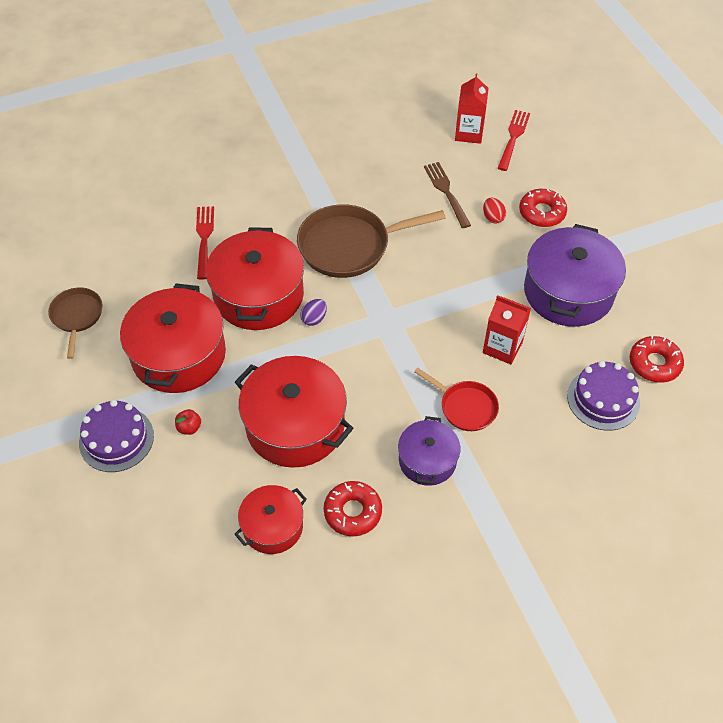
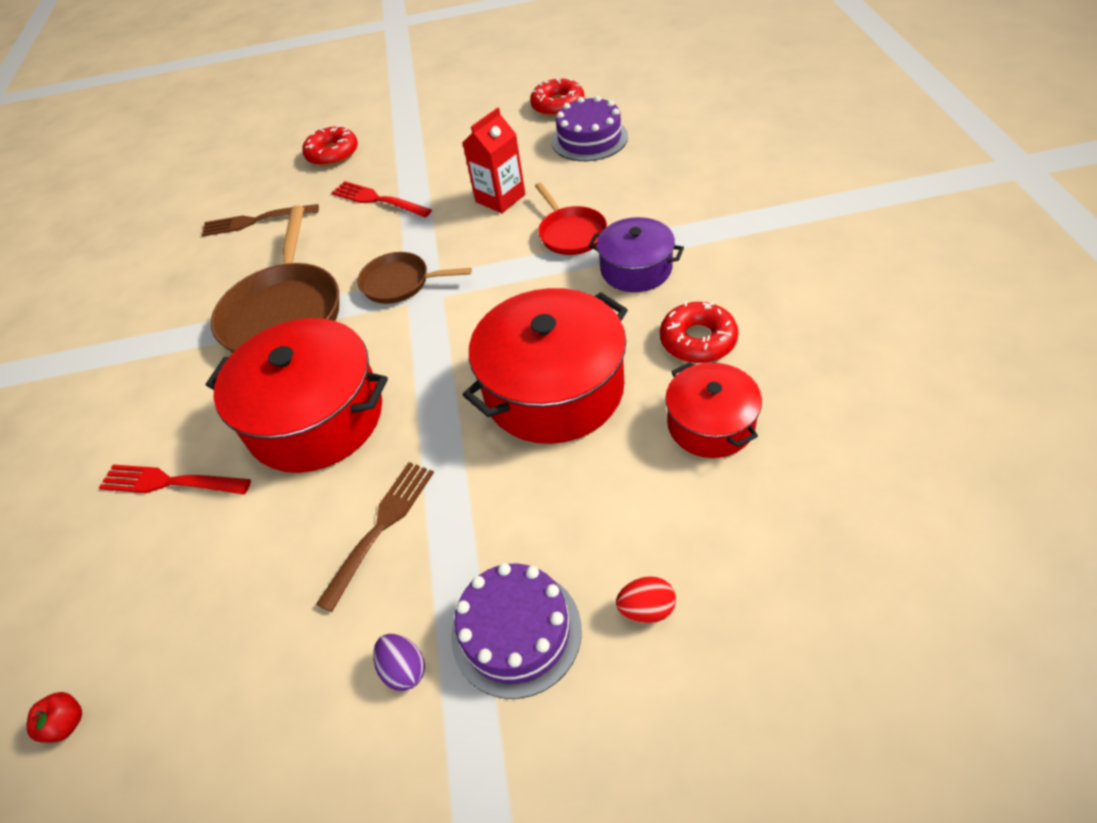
camera: 70 degrees left, 5 degrees down
brown pan [48,287,102,359] -> brown pan moved to [358,252,472,304]
red pot [120,283,226,393] -> brown fork [316,462,434,612]
red apple [175,409,201,435] -> red apple moved to [27,692,82,743]
purple egg [300,299,327,326] -> purple egg moved to [373,634,425,691]
red pan [414,368,499,431] -> red pan turned 105 degrees clockwise [535,183,607,255]
red carton [455,73,489,144] -> none
red egg [483,198,506,224] -> red egg moved to [616,576,676,623]
red fork [498,110,530,171] -> red fork moved to [331,181,432,217]
purple pot [524,224,626,327] -> none

